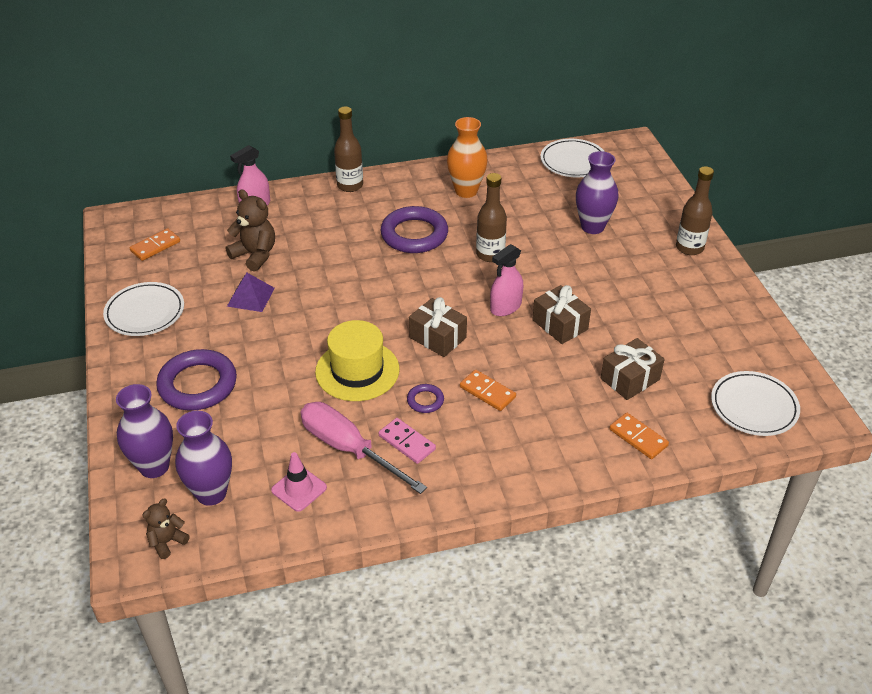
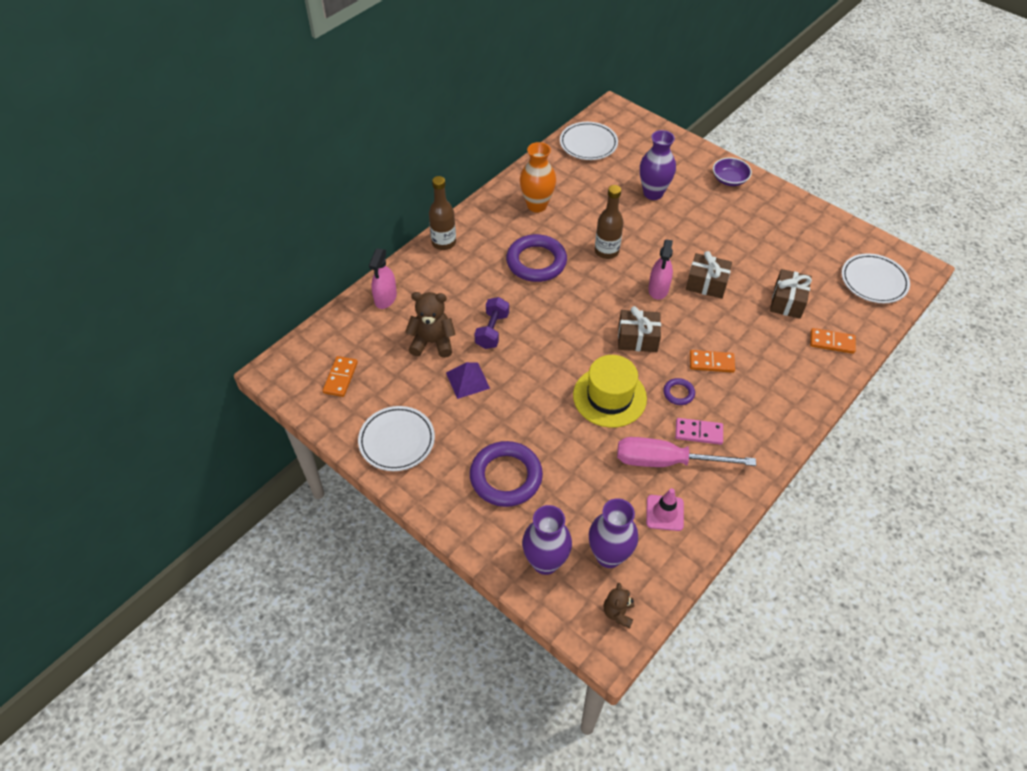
camera: 35 degrees left, 10 degrees up
brown bottle [676,166,714,255] -> purple bowl [713,157,752,186]
none -> purple dumbbell [474,297,509,349]

